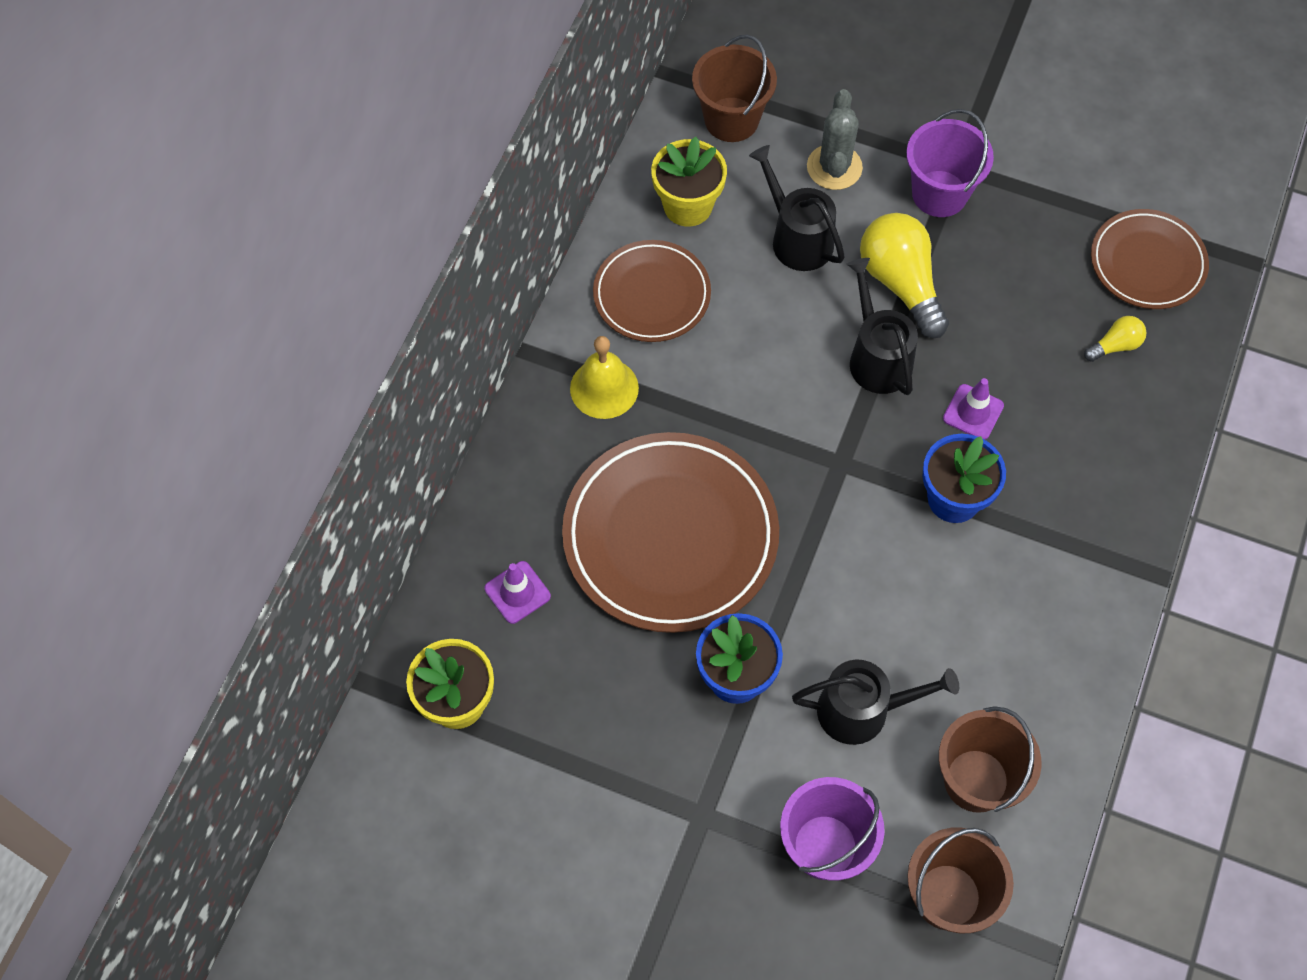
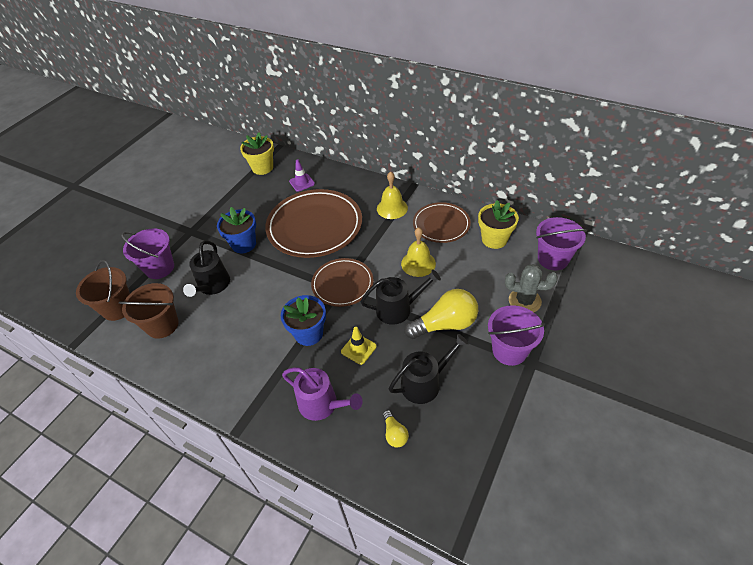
camera: 100 degrees right, 15 degrees down
brown bucket [692,34,777,142] -> purple bucket [536,217,587,270]
black watering can [749,145,845,271] -> black watering can moved to [389,334,469,404]
purple traffic cone [943,378,1004,440] -> yellow traffic cone [341,327,377,365]
brown plate [1091,209,1209,309] -> brown plate moved to [311,258,374,307]
none -> purple watering can [282,367,363,421]
none -> yellow bell [401,227,436,277]

